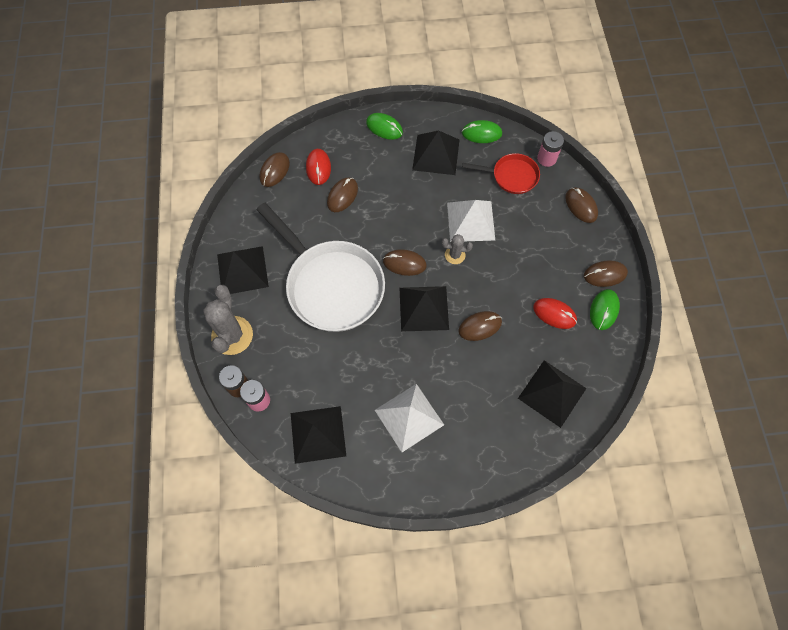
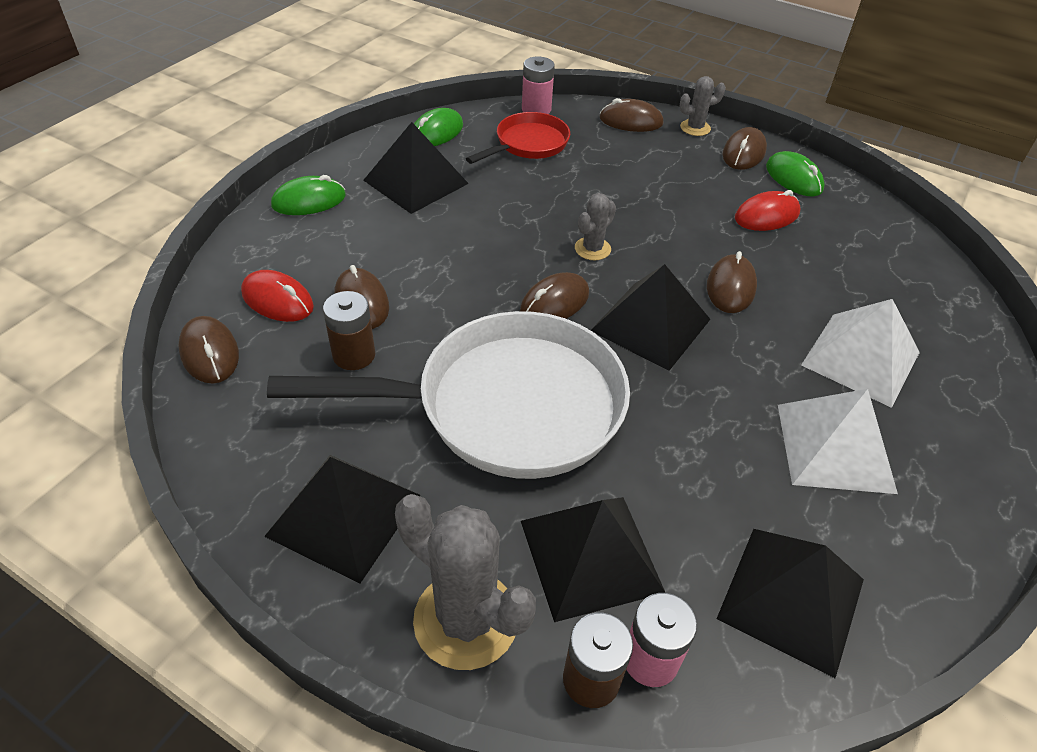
camera: 55 degrees left, 20 degrees down
white pyramid [447,200,495,242] -> white pyramid moved to [801,299,920,408]
black pyramid [518,360,587,428] -> black pyramid moved to [521,497,665,622]
none -> brown battery [323,291,375,370]
none -> grey cactus [679,76,726,136]

